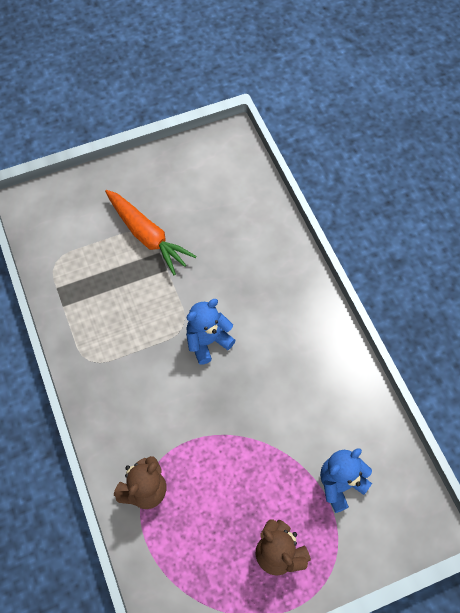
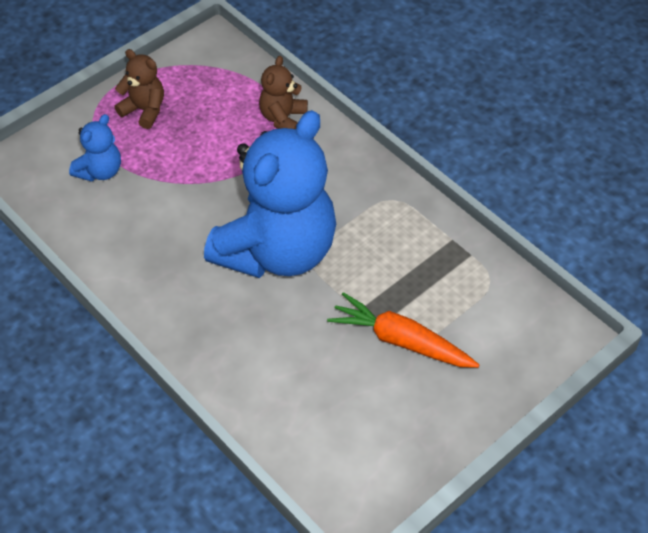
camera: 160 degrees right, 10 degrees down
blue teddy bear [186,299,236,365] -> blue teddy bear [204,110,336,278], size x2.34

